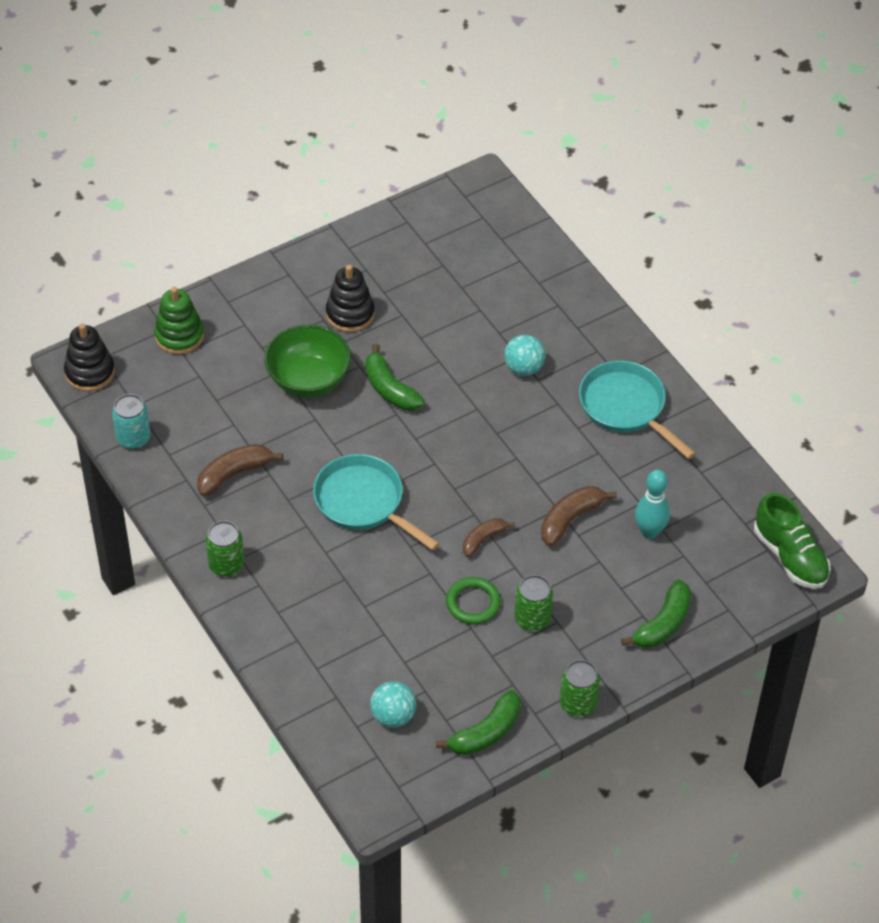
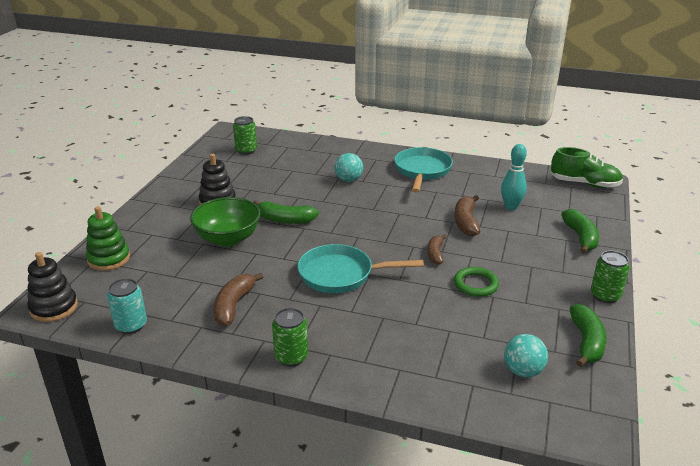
camera: 40 degrees left, 20 degrees down
green can [514,575,553,631] -> green can moved to [233,116,257,155]
turquoise pan [579,361,696,459] -> turquoise pan turned 90 degrees clockwise [394,147,453,193]

